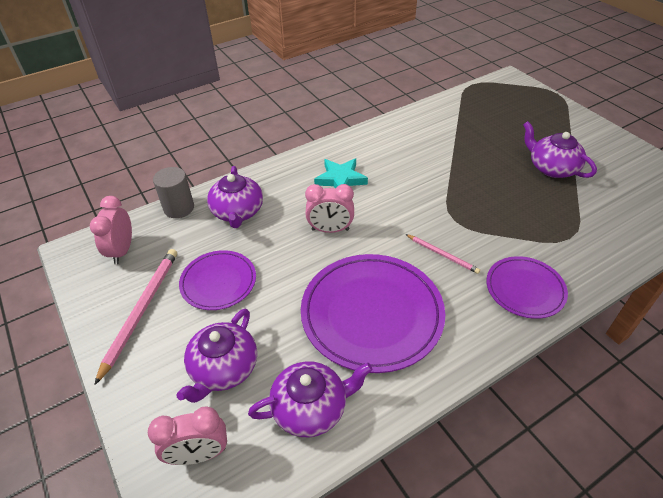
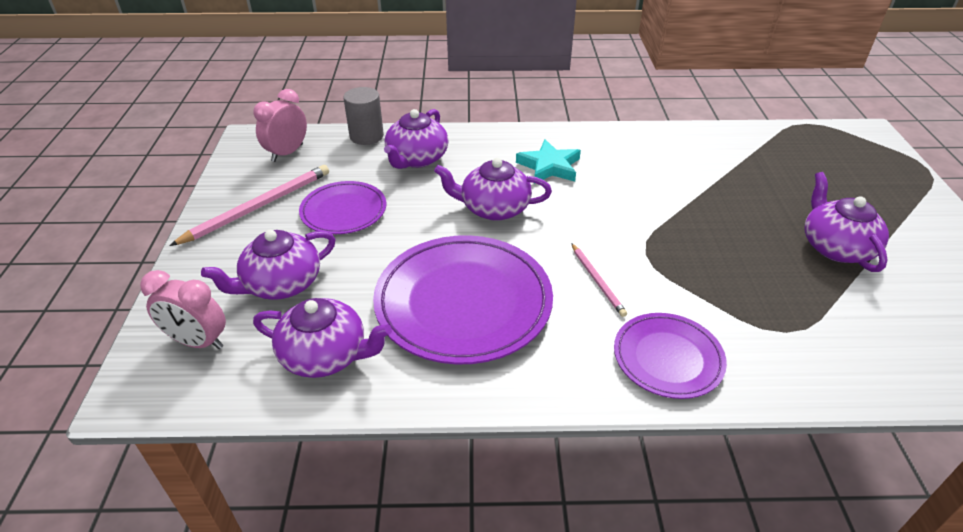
camera: 30 degrees right, 5 degrees down
pink clock [305,184,354,233] -> purple teapot [434,158,552,221]

